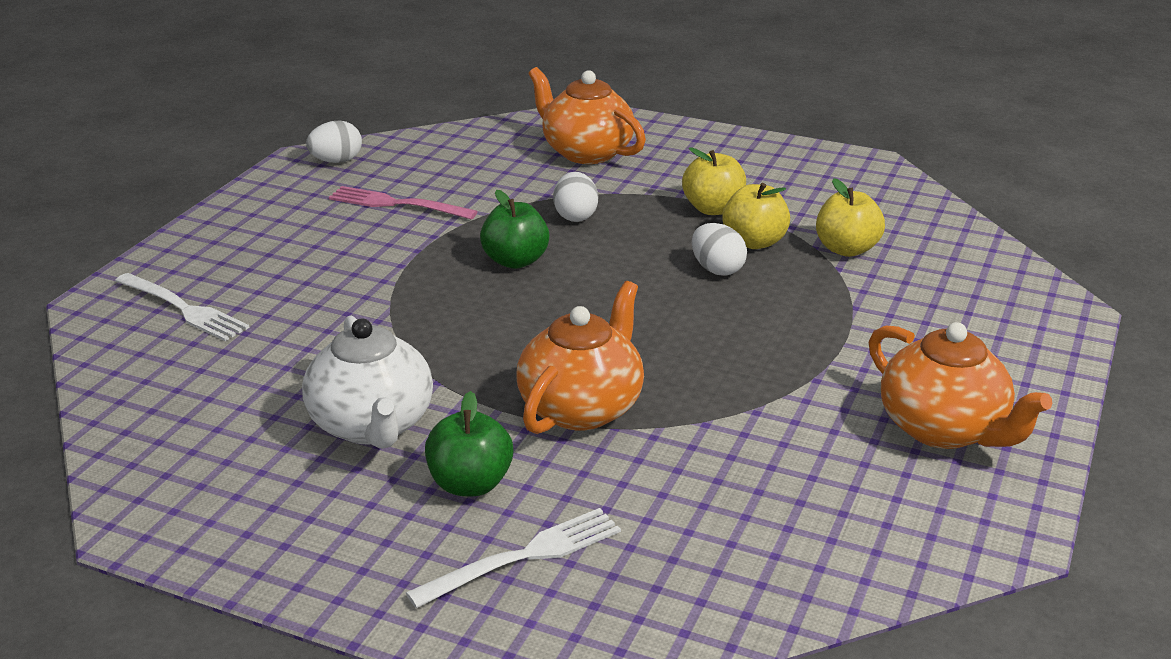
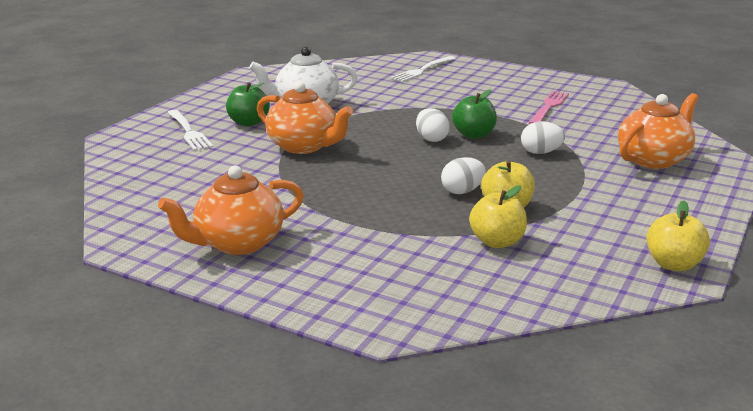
camera: 95 degrees right, 5 degrees down
white egg [306,121,362,163] -> white egg moved to [416,108,450,142]
yellow apple [682,147,746,215] -> yellow apple moved to [647,201,710,271]

